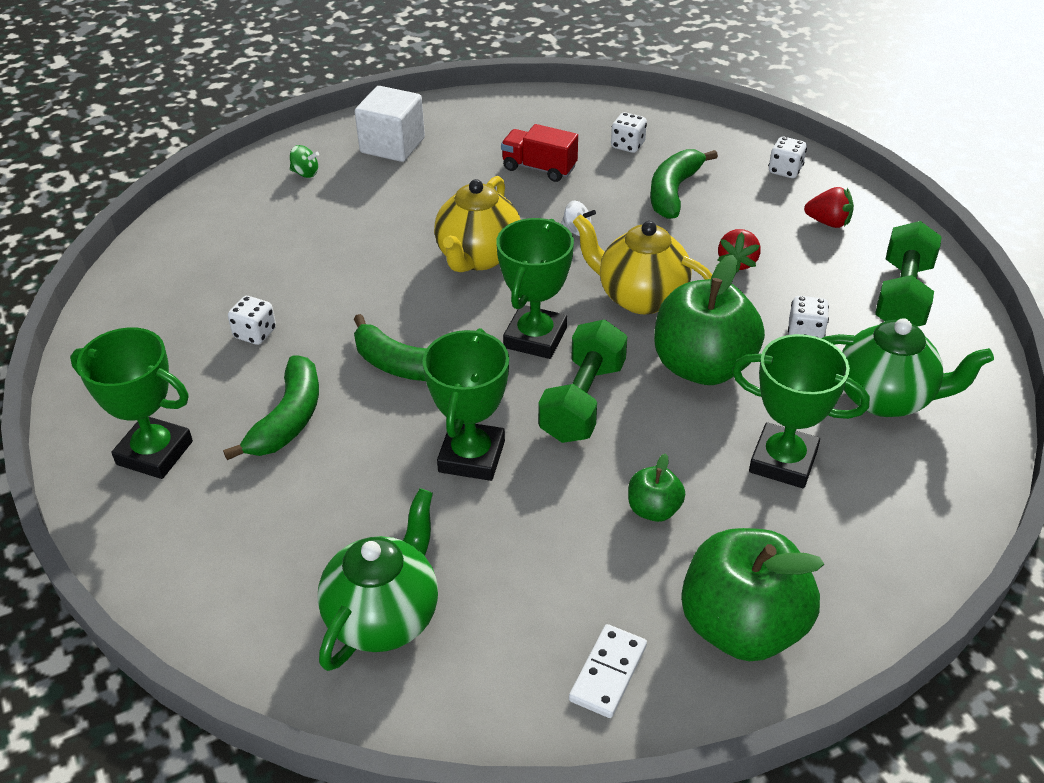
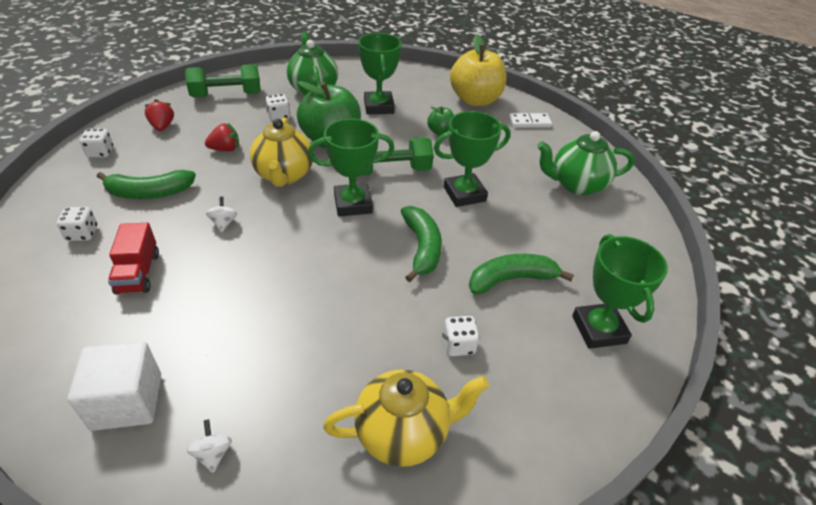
camera: 125 degrees left, 0 degrees up
green spinning top [290,145,319,178] -> white spinning top [187,419,232,473]
yellow teapot [434,176,521,272] -> yellow teapot moved to [323,369,489,467]
green apple [681,528,824,661] -> yellow apple [450,35,506,106]

